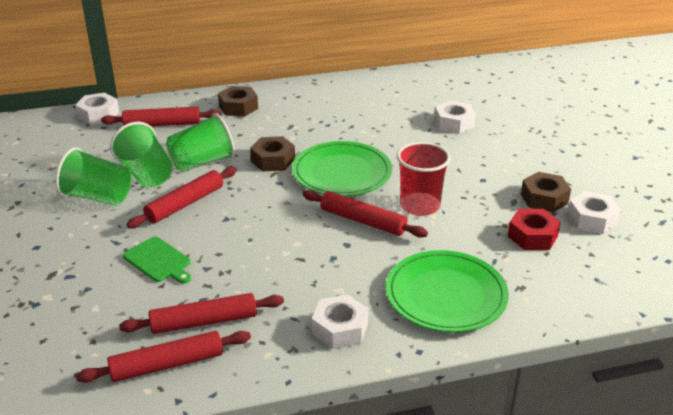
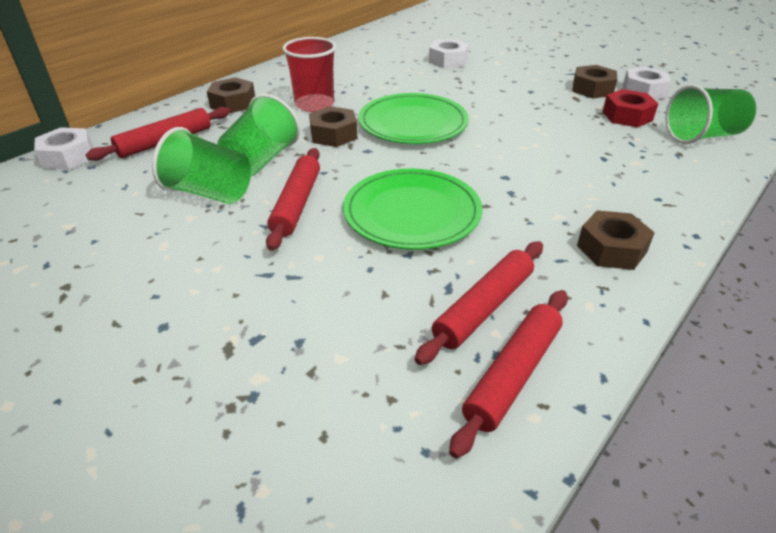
camera: 35 degrees left, 5 degrees up
green cup [55,147,131,206] -> green cup moved to [665,84,756,144]
green cutting board [123,237,191,284] -> none
red rolling pin [303,190,428,238] -> none
white nut [312,294,368,349] -> brown nut [577,210,655,270]
green plate [386,250,509,332] -> green plate moved to [343,169,482,250]
red cup [397,142,450,216] -> red cup moved to [282,37,336,112]

